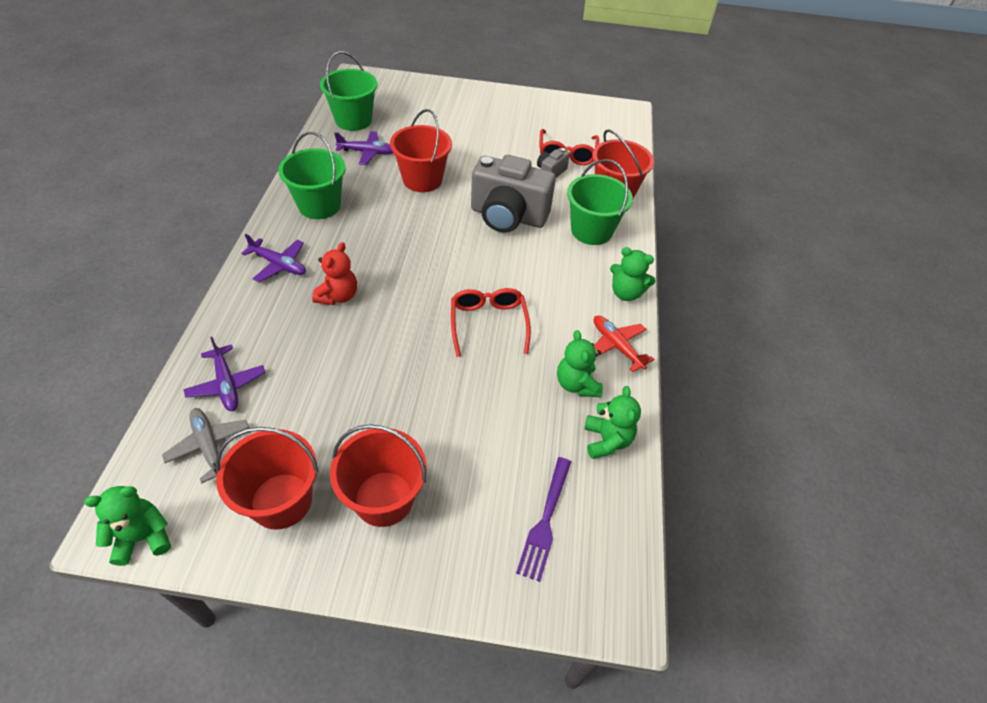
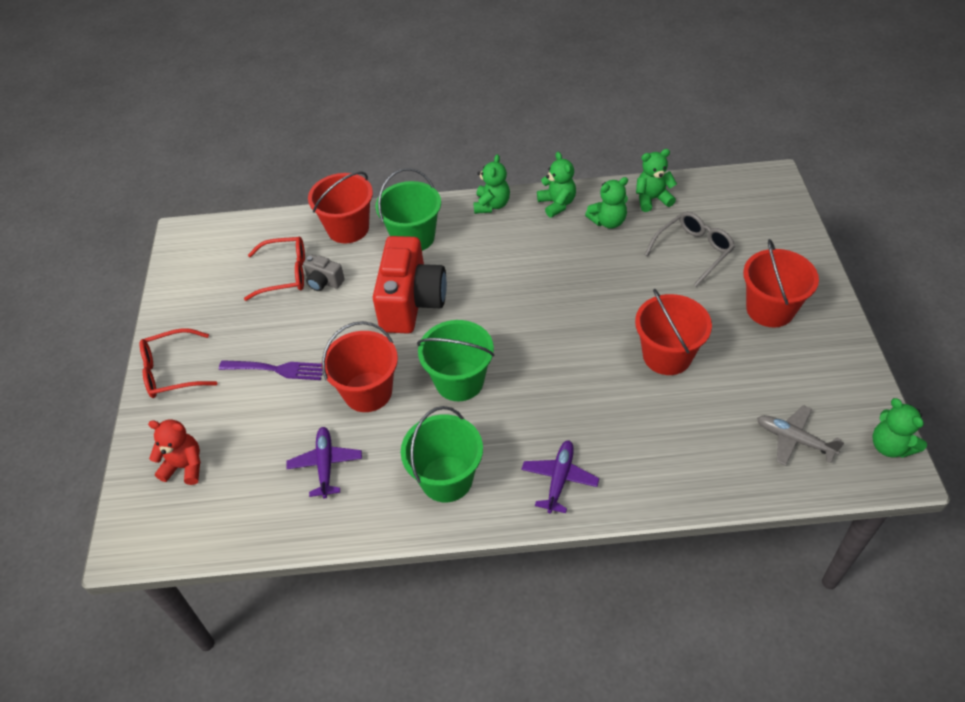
camera: 95 degrees left, 0 degrees up
grey plane [162,408,249,483] -> grey plane turned 75 degrees clockwise [757,405,844,466]
purple plane [183,337,266,411] -> none
red bucket [216,427,318,530] -> red bucket moved to [635,289,712,375]
red teddy bear [312,242,357,305] -> red teddy bear moved to [148,419,201,485]
green bucket [320,51,377,131] -> green bucket moved to [417,320,495,401]
red glasses [451,288,531,357] -> red glasses moved to [139,328,217,398]
grey camera [471,155,556,233] -> red camera [373,236,447,334]
purple fork [516,457,571,582] -> purple fork moved to [219,360,323,380]
red plane [594,315,655,372] -> green teddy bear [537,152,576,218]
none -> grey glasses [645,212,735,287]

